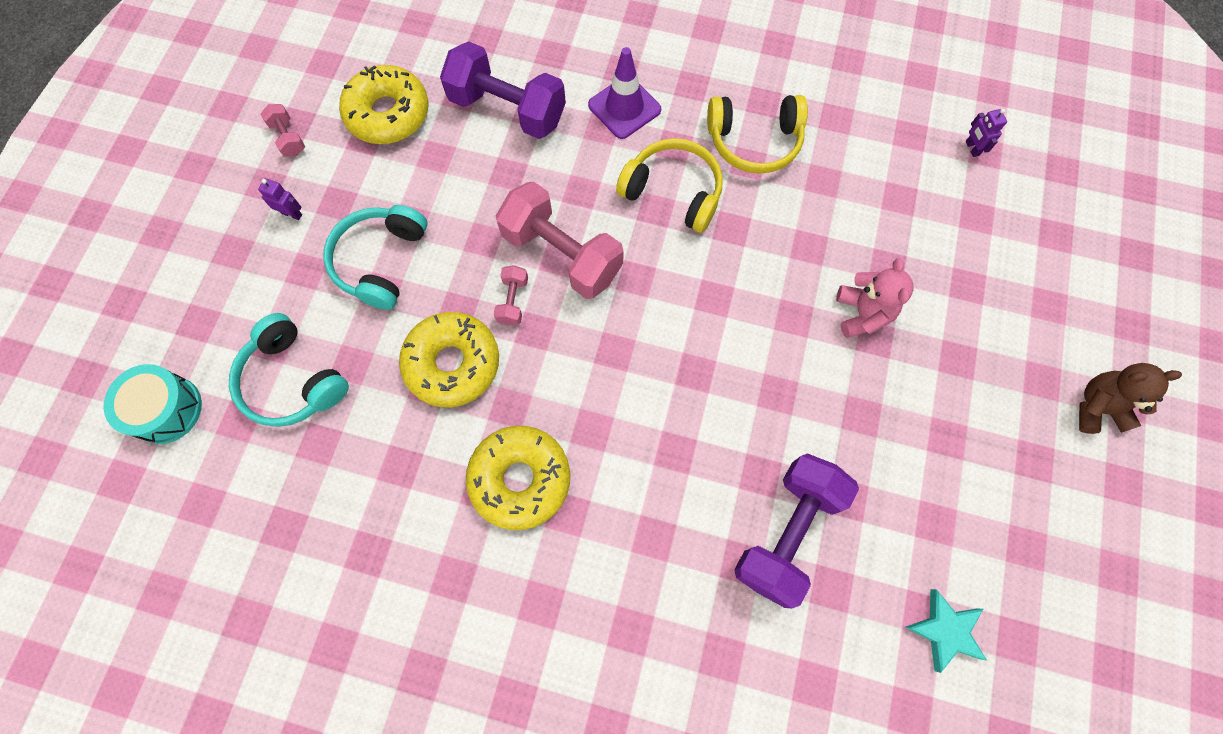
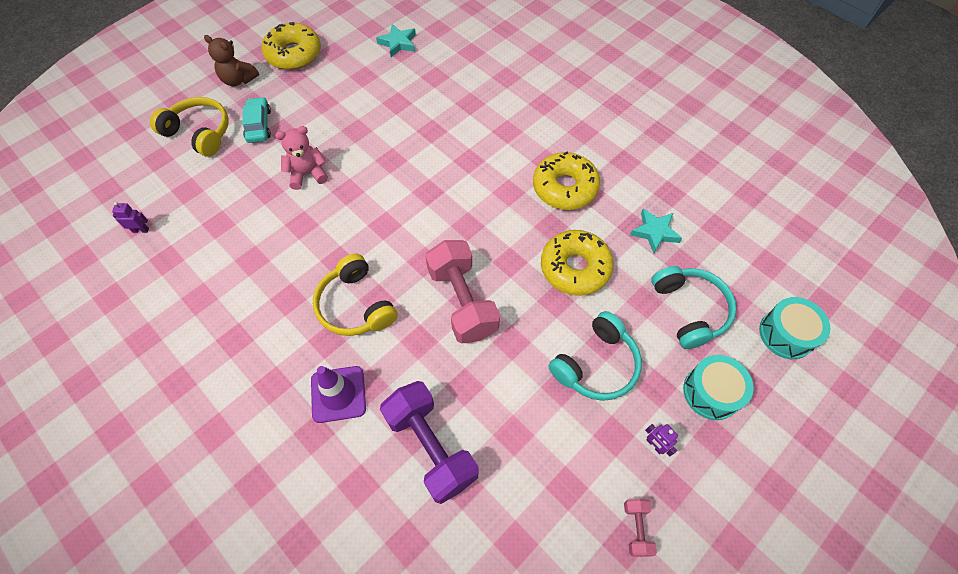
camera: 150 degrees left, 10 degrees down
yellow donut [339,65,428,144] -> yellow donut moved to [262,22,321,70]
pink dumbbell [494,265,528,326] -> none
yellow headphones [707,95,808,174] -> yellow headphones moved to [150,97,229,157]
purple dumbbell [734,453,859,608] -> none
pink teddy bear [836,258,914,338] -> pink teddy bear turned 45 degrees clockwise [275,126,328,190]
purple robot [966,109,1007,157] -> purple robot turned 105 degrees counterclockwise [112,202,149,233]
none -> turquoise car [242,97,271,143]
none -> turquoise star [630,208,682,253]
none -> turquoise drum [683,355,754,420]

